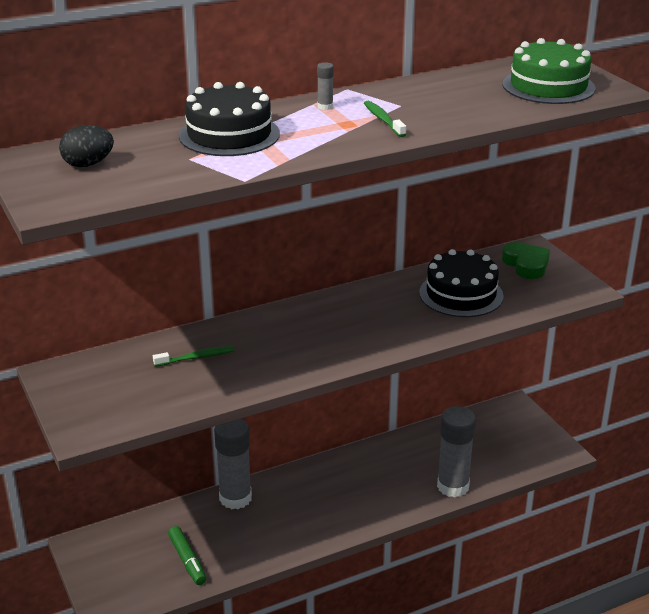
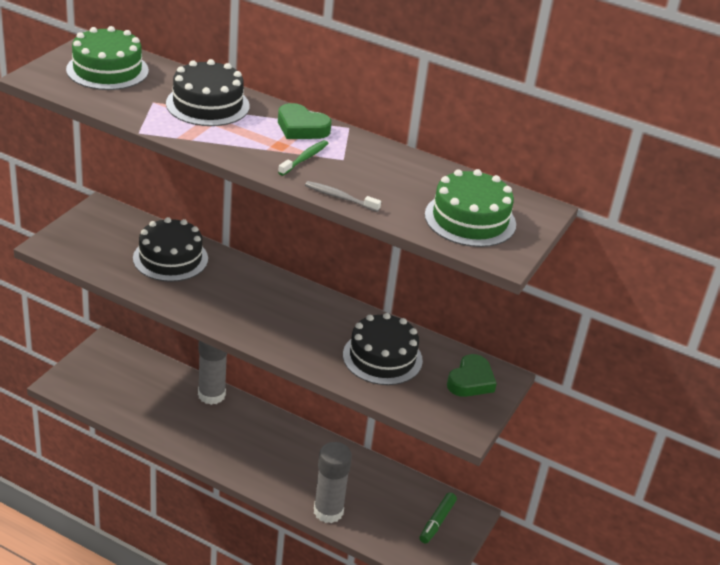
camera: 50 degrees right, 5 degrees up
black egg [59,125,114,167] -> green cake [66,26,149,90]
green toothbrush [153,346,234,367] -> black cake [133,217,208,282]
green marker [168,526,206,585] -> green marker moved to [419,493,457,544]
grey glue stick [317,62,334,110] -> green heart [278,103,331,139]
none -> grey toothbrush [305,181,381,212]

